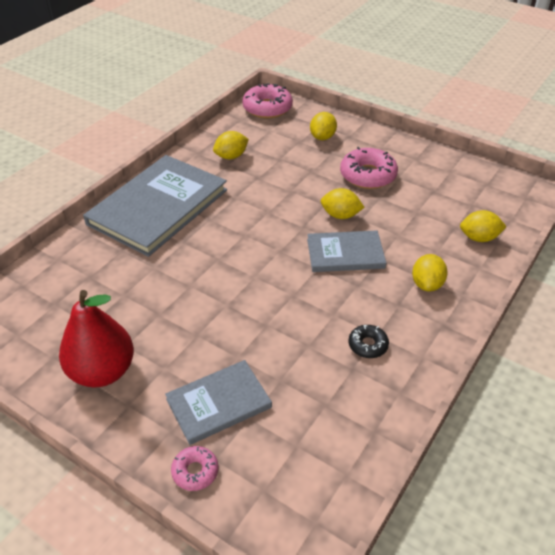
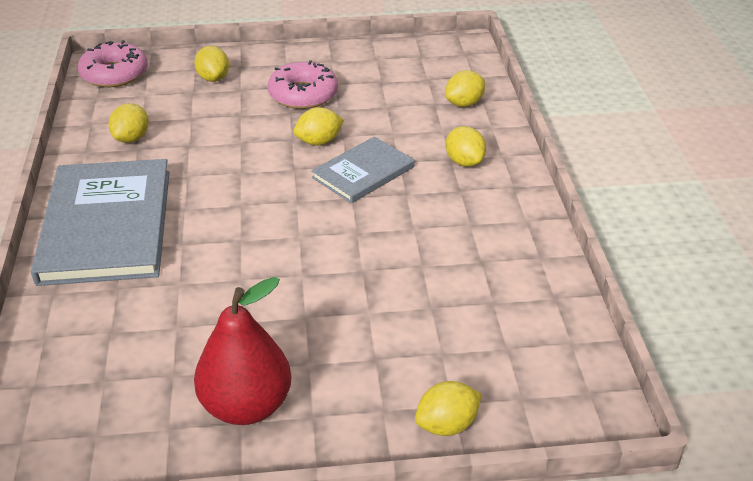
camera: 40 degrees left, 5 degrees down
grey book [165,360,272,445] -> none
pink donut [171,446,218,491] -> yellow lemon [415,381,482,436]
black donut [349,325,389,358] -> none

